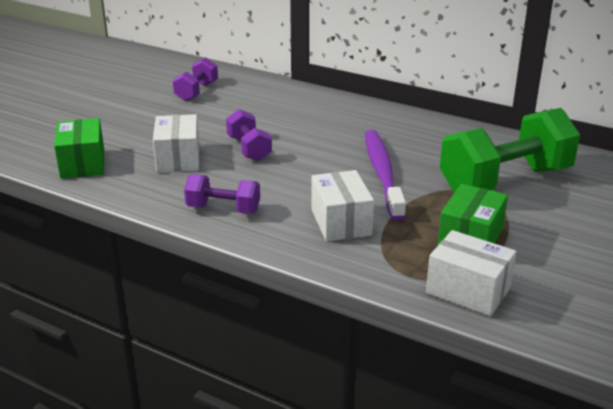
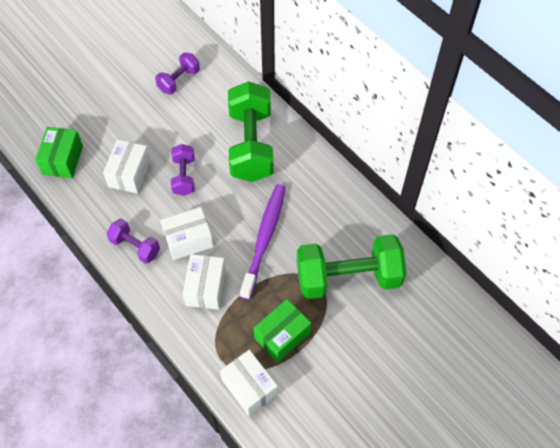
camera: 20 degrees right, 30 degrees up
none -> white box [160,207,213,260]
none -> green dumbbell [228,81,274,182]

